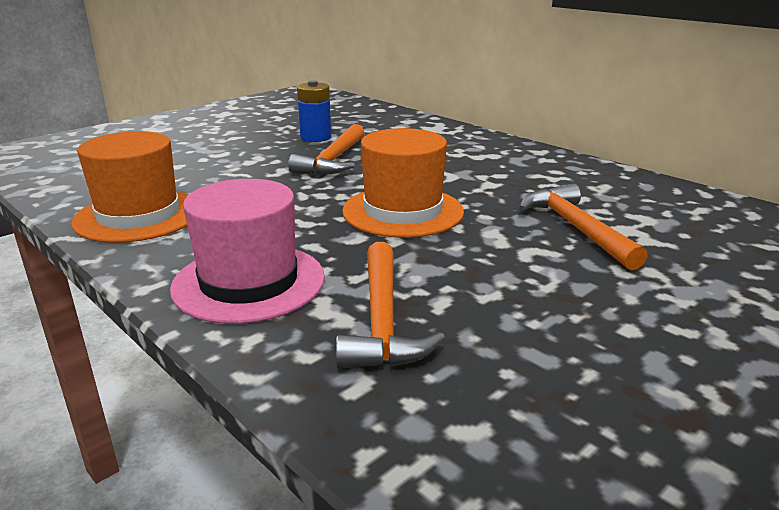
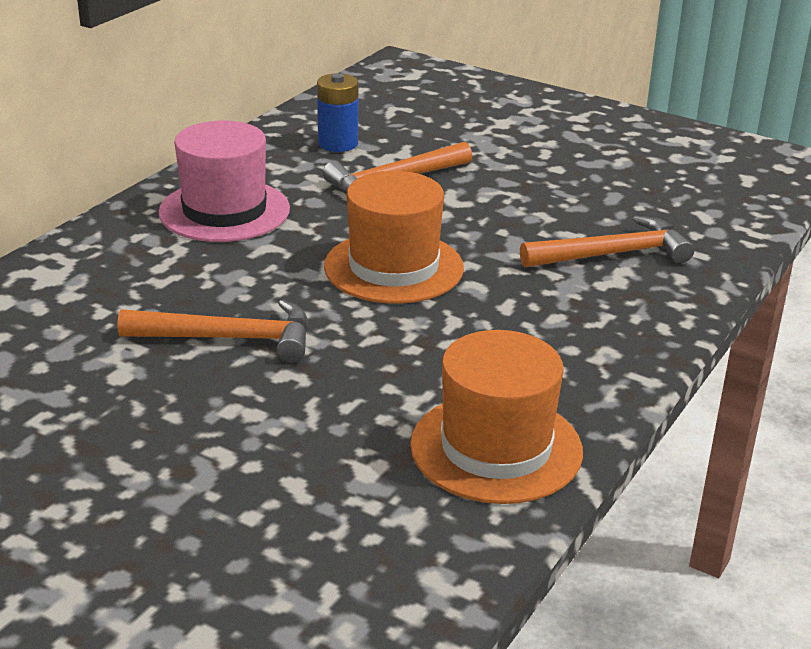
camera: 105 degrees left, 5 degrees up
pink hat [170,179,325,324] -> pink hat moved to [158,121,290,242]
blue battery [297,81,331,142] -> blue battery moved to [317,73,358,152]

